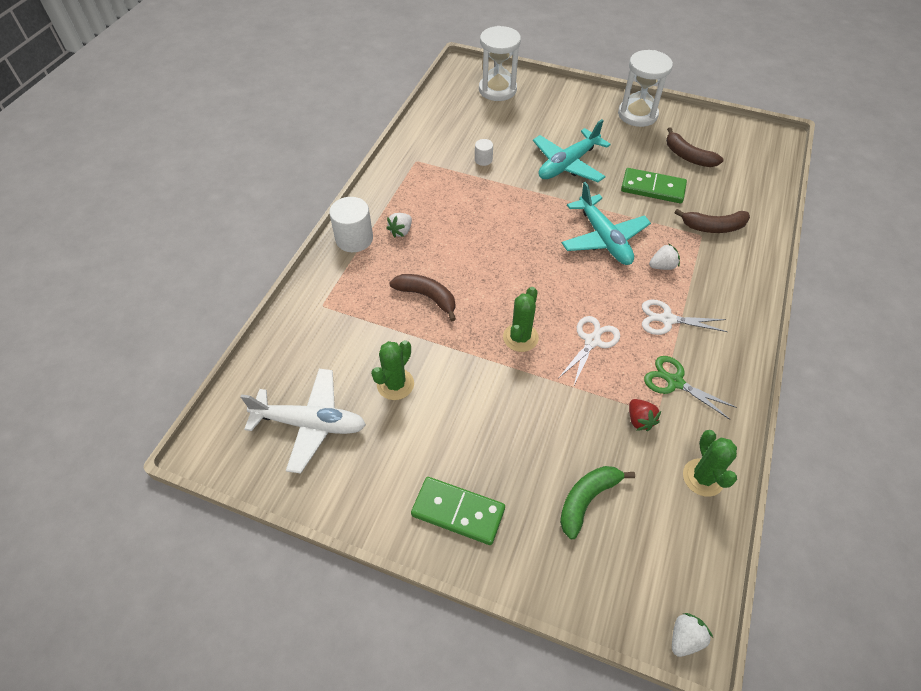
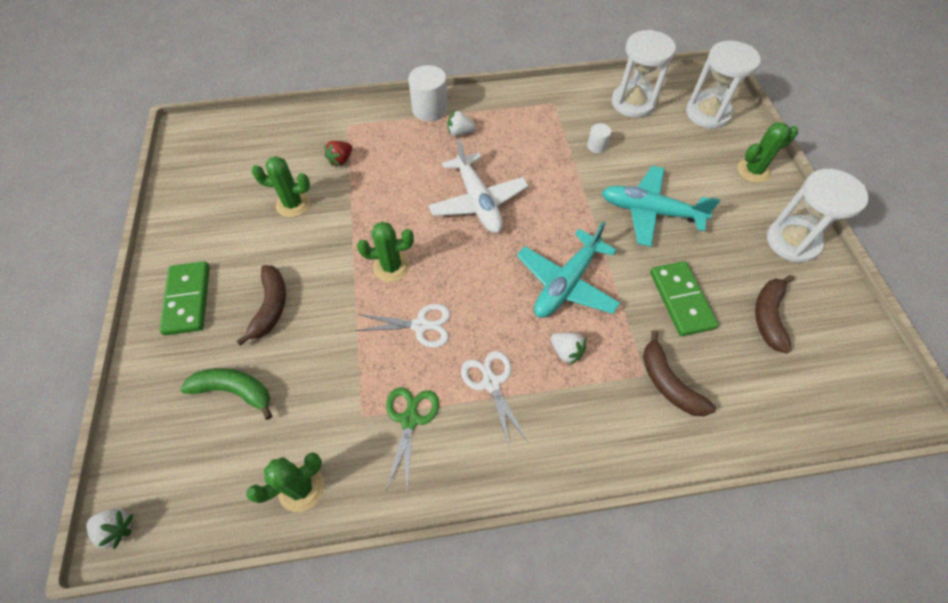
camera: 60 degrees right, 5 degrees up
white plane [240,369,366,474] -> white plane moved to [428,139,529,233]
brown banana [390,274,456,321] -> brown banana moved to [237,265,286,346]
red strawberry [629,399,661,431] -> red strawberry moved to [324,141,352,166]
none -> white hourglass [612,30,676,118]
none -> green cactus [737,122,798,183]

